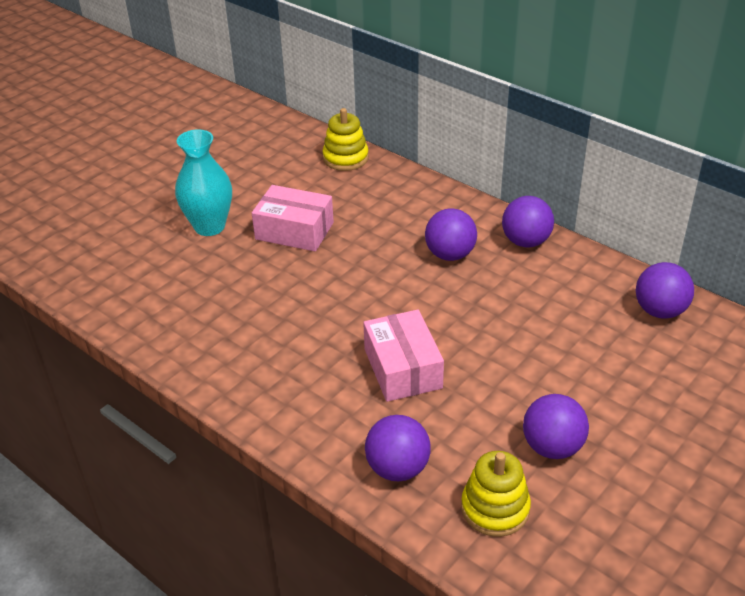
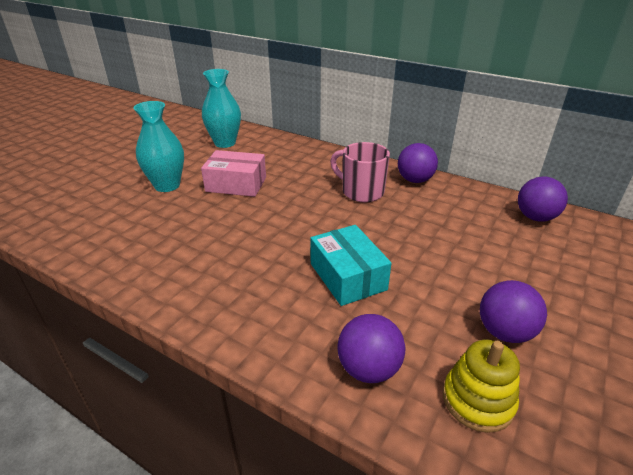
camera: 10 degrees left, 5 degrees down
yellow stacking toy [322,108,369,171] -> none
pink box [363,310,444,402] -> turquoise box [310,225,392,306]
purple ball [425,209,477,261] -> pink mug [330,142,390,202]
none -> turquoise vase [202,69,241,148]

